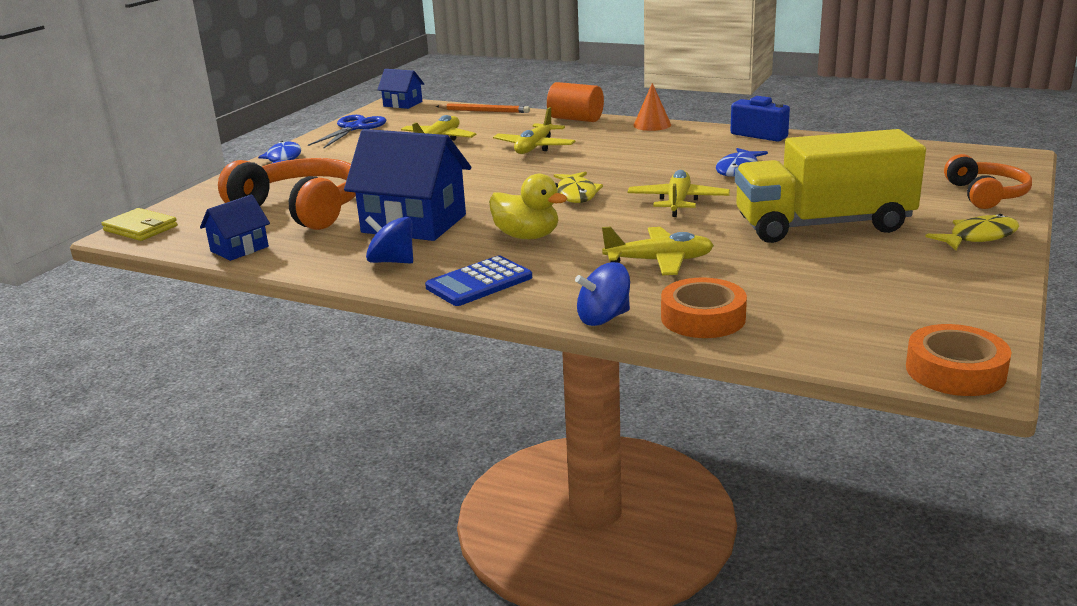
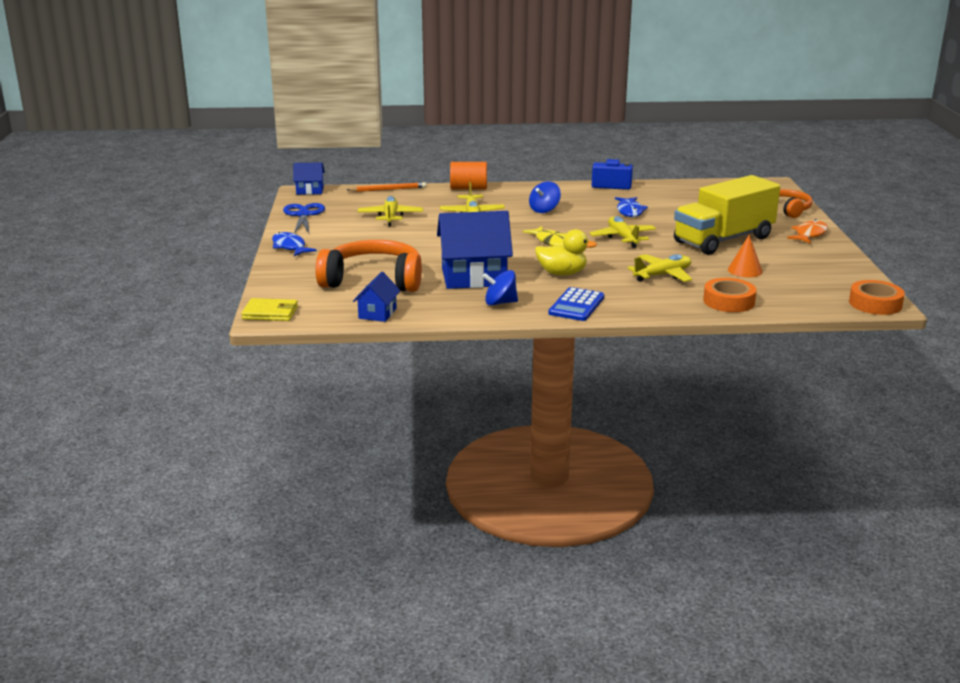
camera: 30 degrees left, 0 degrees up
blue spinning top [575,262,630,326] -> blue spinning top moved to [529,181,561,213]
orange cone [633,83,671,131] -> orange cone moved to [728,235,763,277]
yellow fish [925,214,1019,250] -> orange fish [787,219,828,244]

